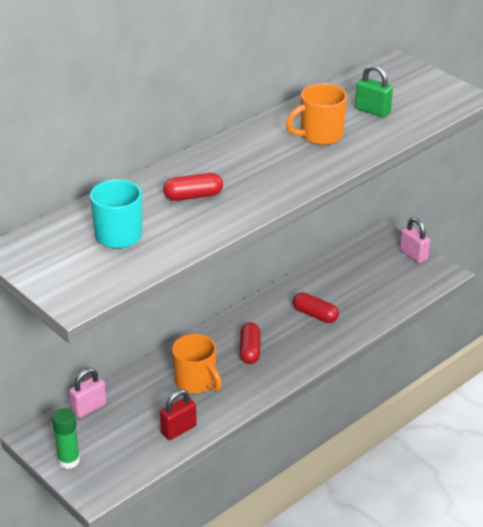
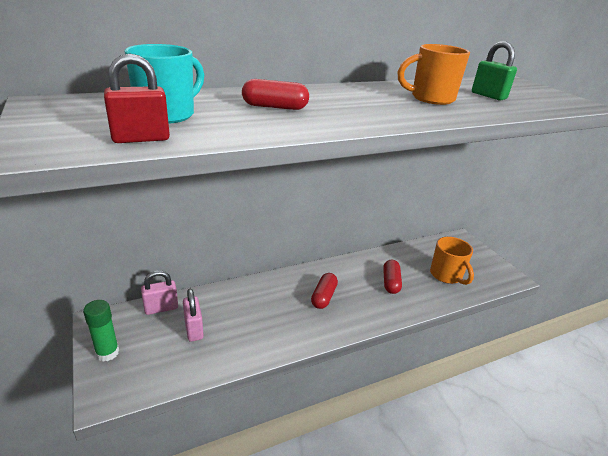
camera: 15 degrees right, 5 degrees down
red padlock [160,389,197,440] -> red padlock moved to [104,54,170,143]
orange mug [172,334,222,393] -> orange mug moved to [430,237,474,285]
red capsule [293,292,339,323] -> red capsule turned 45 degrees clockwise [383,260,402,294]
pink padlock [400,217,430,264] -> pink padlock moved to [183,289,204,342]

